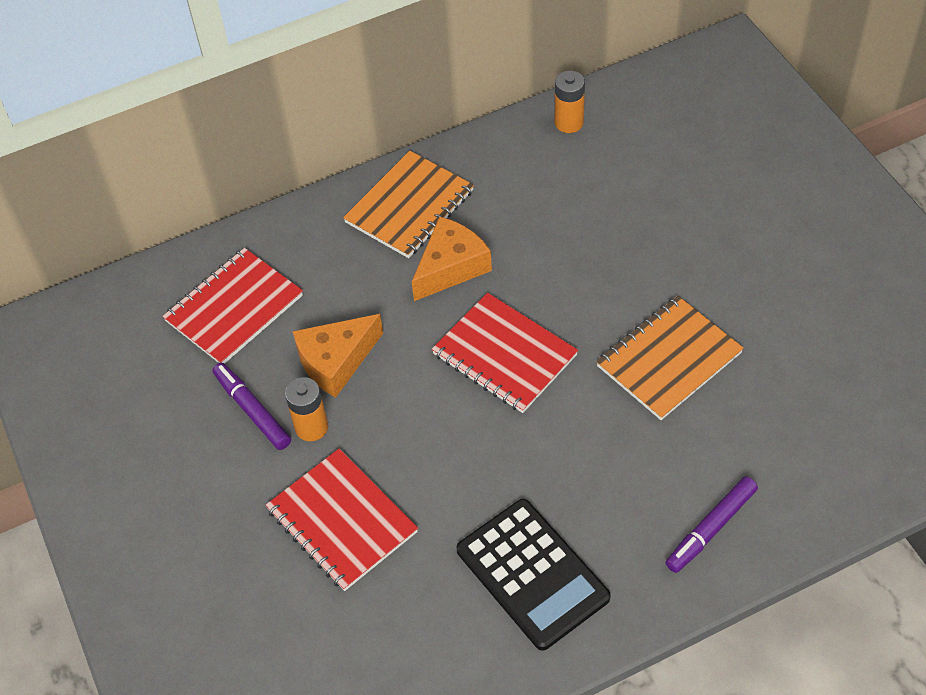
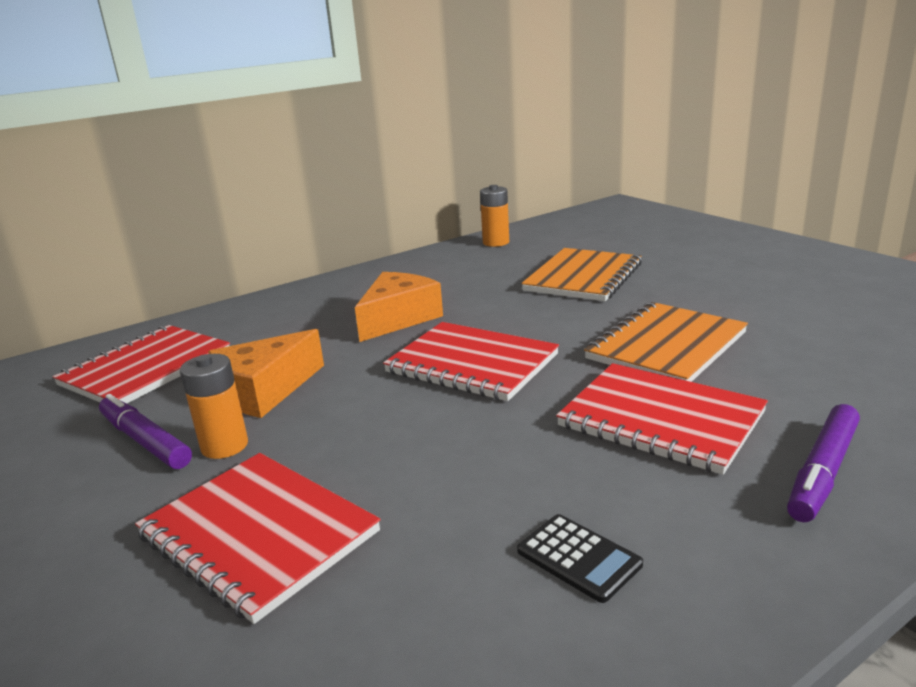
camera: 10 degrees left, 30 degrees down
orange notebook [343,151,474,258] -> orange notebook moved to [521,248,642,301]
black calculator [457,499,611,650] -> black calculator [517,514,643,603], size x0.45
none -> red notebook [556,363,768,475]

